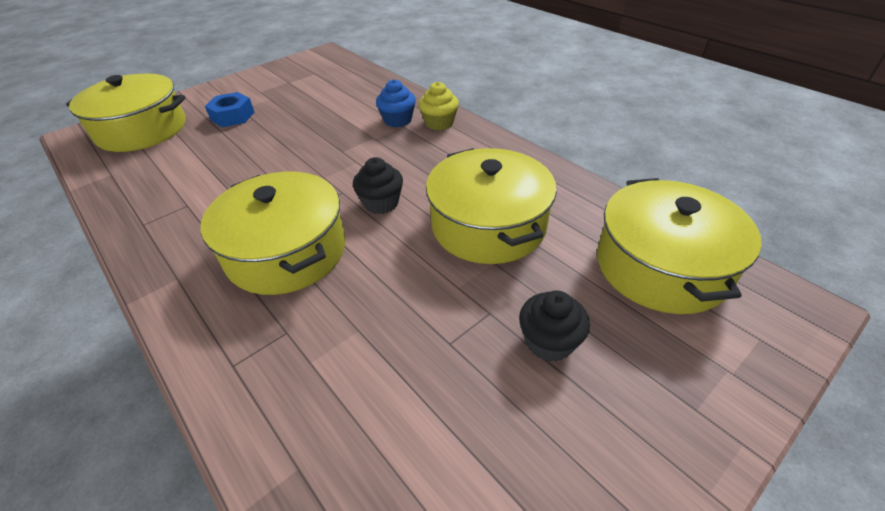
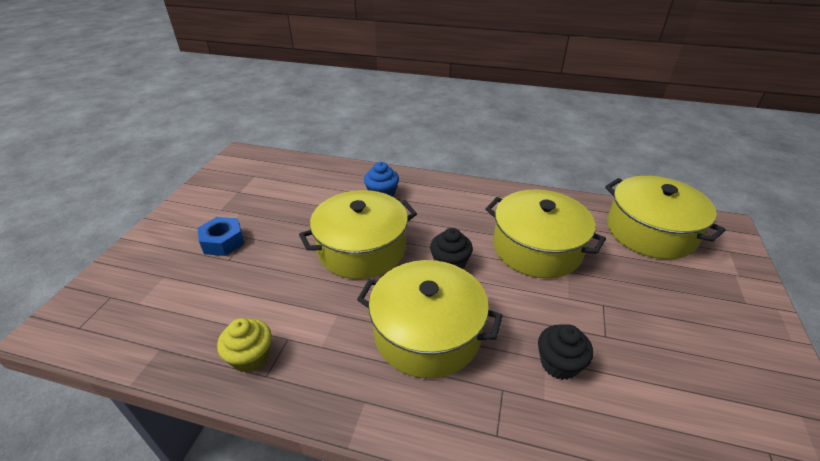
camera: 35 degrees left, 5 degrees down
yellow pot [66,74,185,152] -> yellow pot moved to [299,190,417,279]
yellow cupcake [418,82,459,130] -> yellow cupcake moved to [217,318,272,373]
black cupcake [519,291,590,362] -> black cupcake moved to [538,324,593,380]

